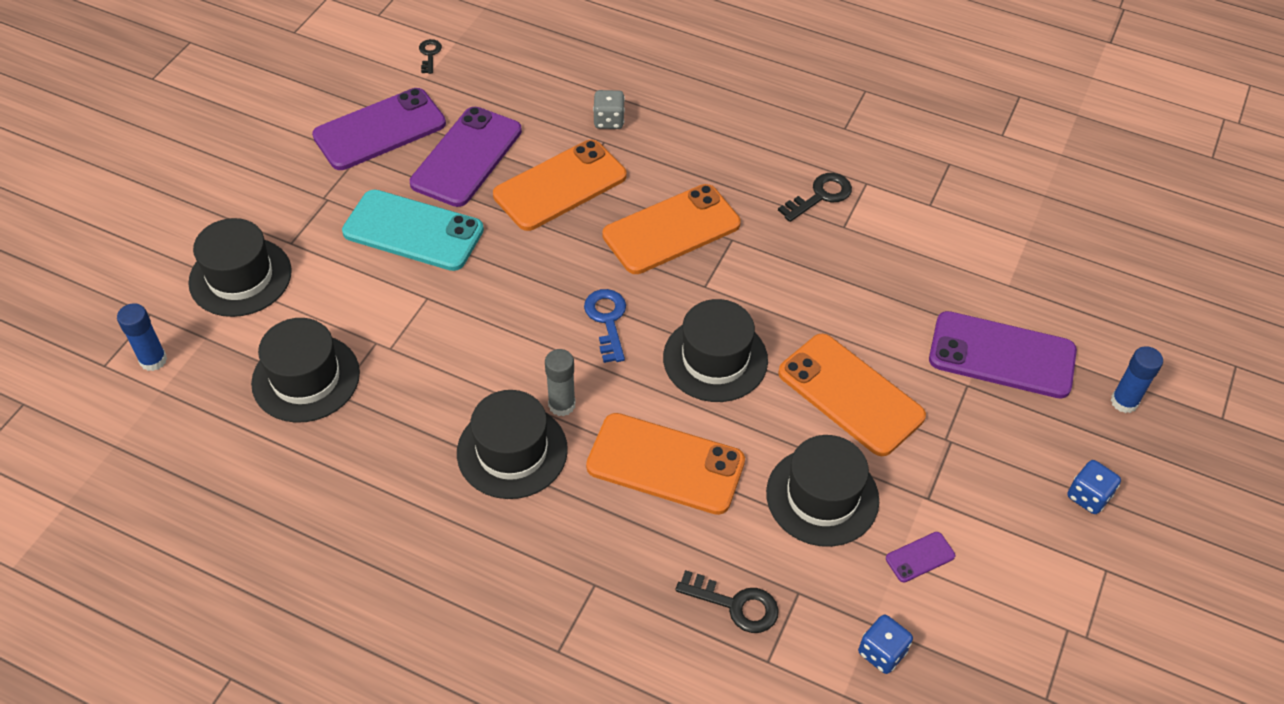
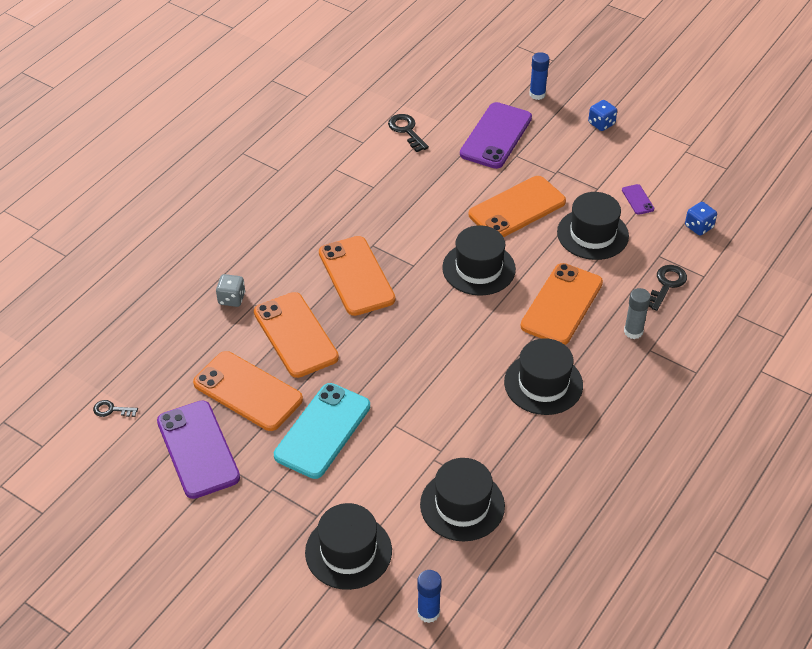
camera: 80 degrees left, 5 degrees down
purple phone [410,107,522,207] -> orange phone [193,351,303,431]
grey glue stick [545,349,576,416] -> grey glue stick moved to [624,288,651,339]
blue key [584,289,626,363] -> none
black key [778,173,852,222] -> black key moved to [388,114,429,152]

